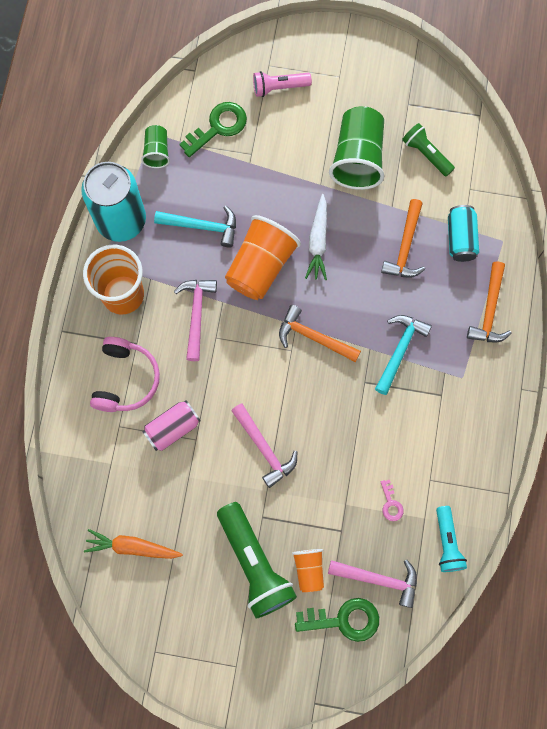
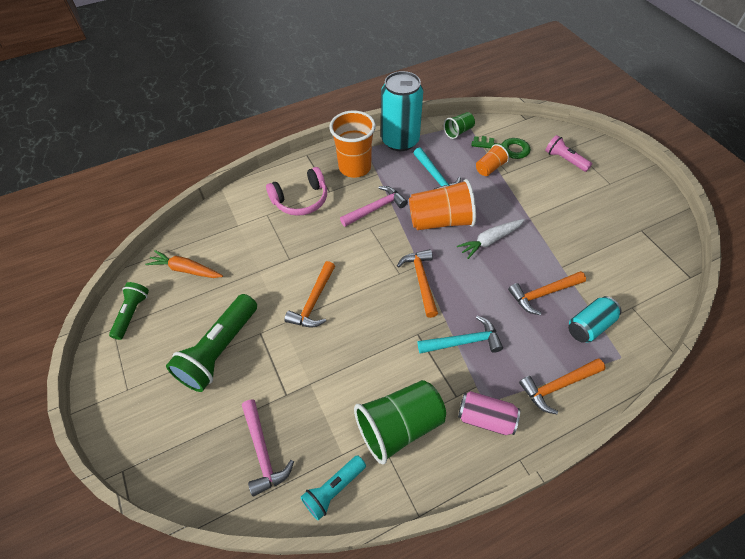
camera: 55 degrees right, 20 degrees down
orange carrot [84,529,183,559] -> orange carrot turned 45 degrees counterclockwise [145,250,223,278]
pink can [142,400,201,451] -> pink can moved to [458,391,520,435]
pink hammer [231,403,297,488] -> orange hammer [284,261,335,327]
orange cup [292,549,324,592] -> orange cup moved to [476,144,509,176]
green key [295,598,379,642] -> none
green cup [329,106,384,190] -> green cup moved to [354,380,446,465]
pink key [381,480,404,521] -> none
green flashlight [402,123,455,177] -> green flashlight moved to [109,282,149,340]

